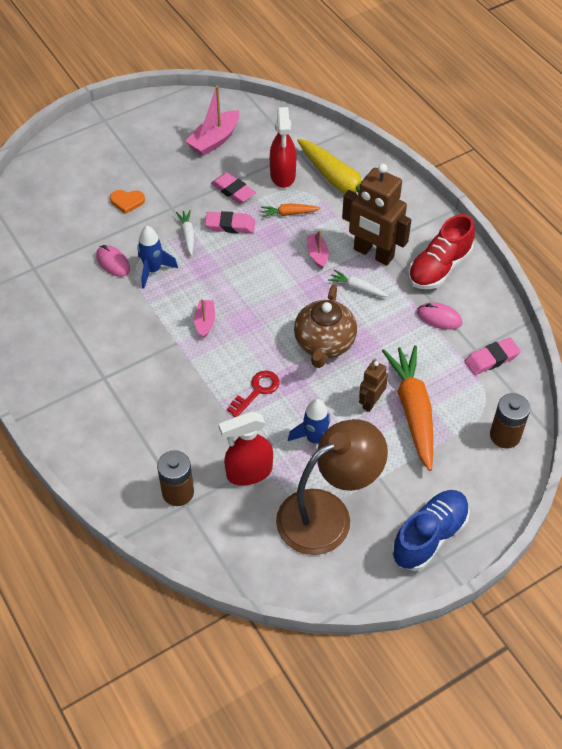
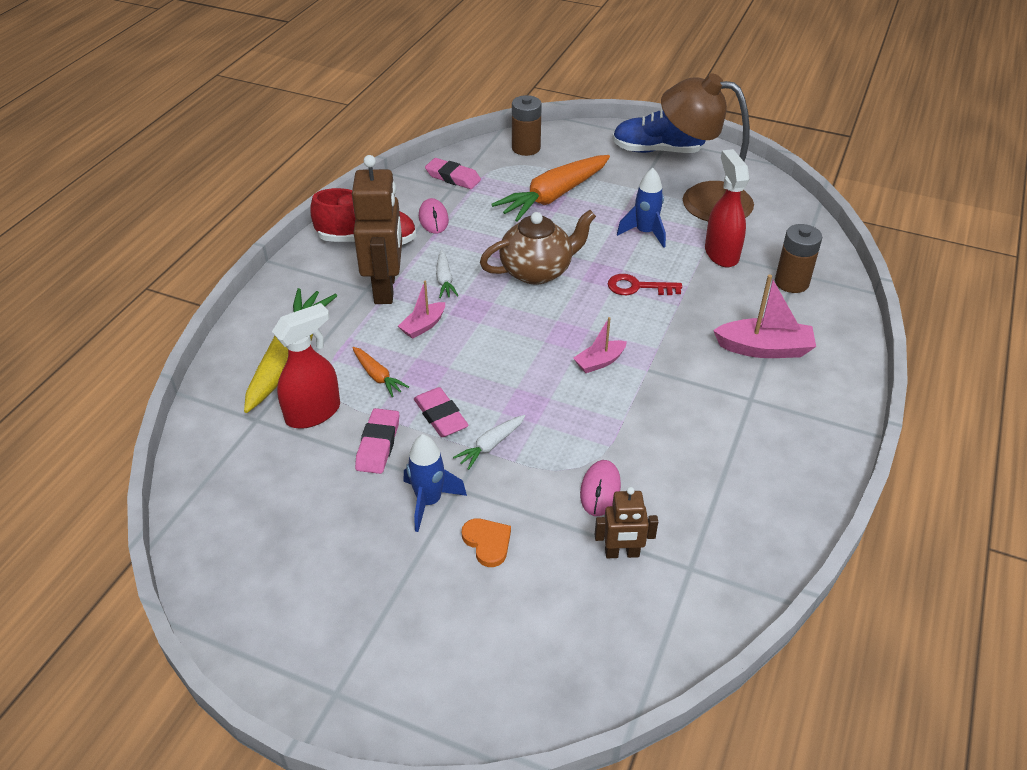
camera: 125 degrees left, 10 degrees down
blue rocket [137,226,178,289] -> blue rocket moved to [404,434,467,532]
pink boat [185,86,239,156] -> pink boat moved to [713,275,816,358]
red spray bottle [219,411,273,486] -> red spray bottle turned 135 degrees counterclockwise [705,149,749,267]
brown robot [359,360,388,412] -> brown robot moved to [595,487,658,558]

